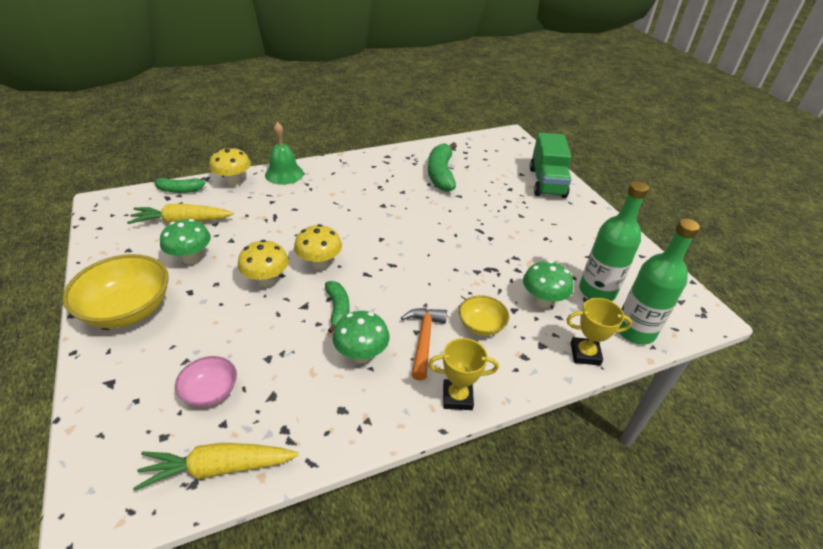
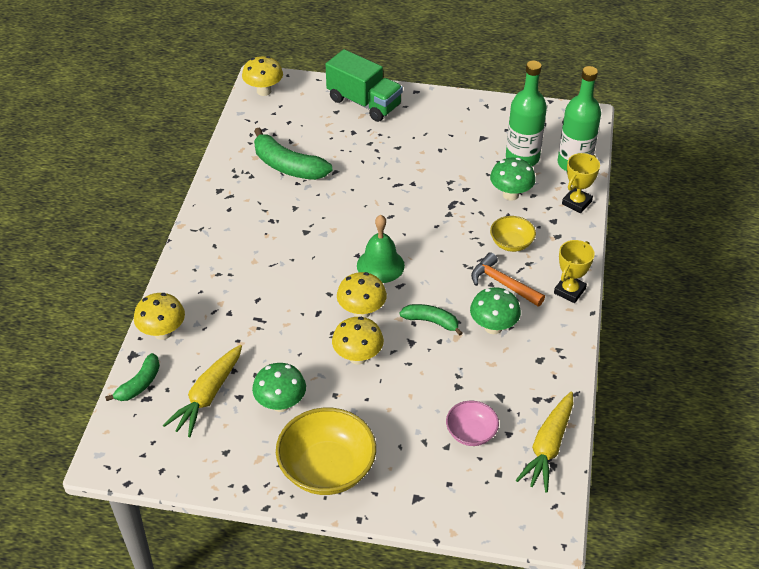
camera: 55 degrees left, 5 degrees up
green bell [265,122,304,185] -> green bell moved to [357,215,405,283]
none -> yellow mushroom [242,56,283,96]

